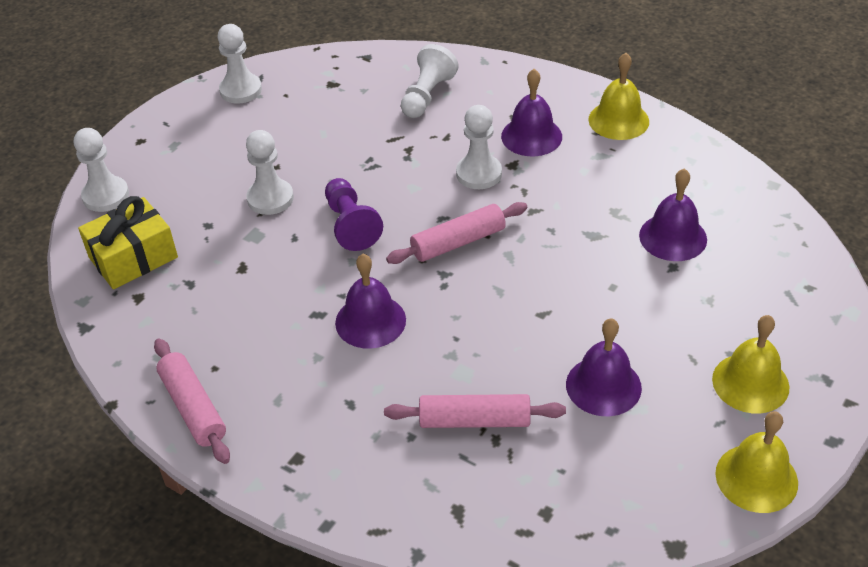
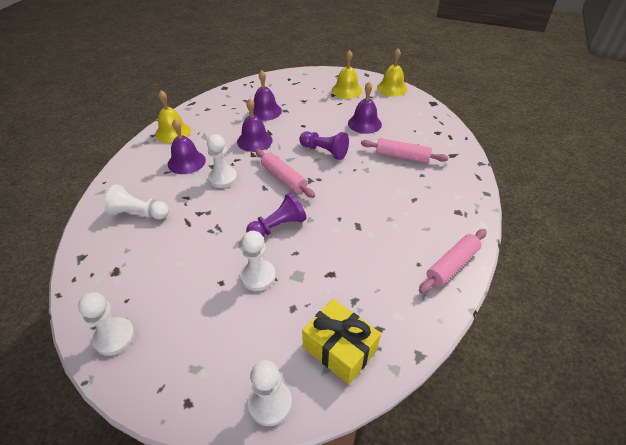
camera: 105 degrees left, 0 degrees up
purple bell [335,254,406,349] -> purple bell moved to [237,98,273,152]
pink rolling pin [384,394,566,428] -> pink rolling pin turned 60 degrees counterclockwise [361,138,449,163]
none -> purple pawn [299,131,349,160]

